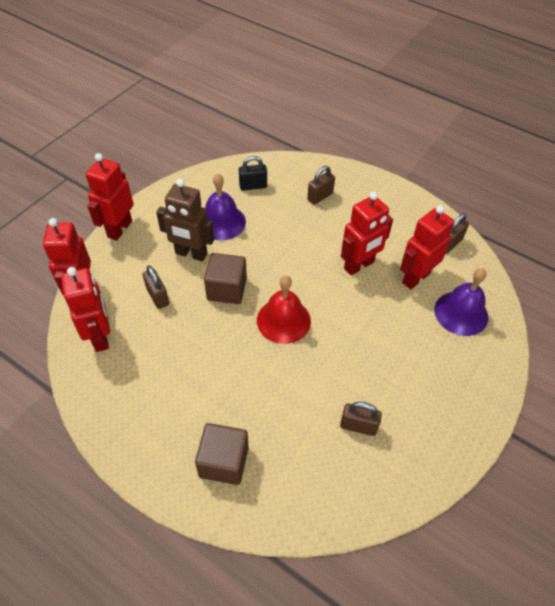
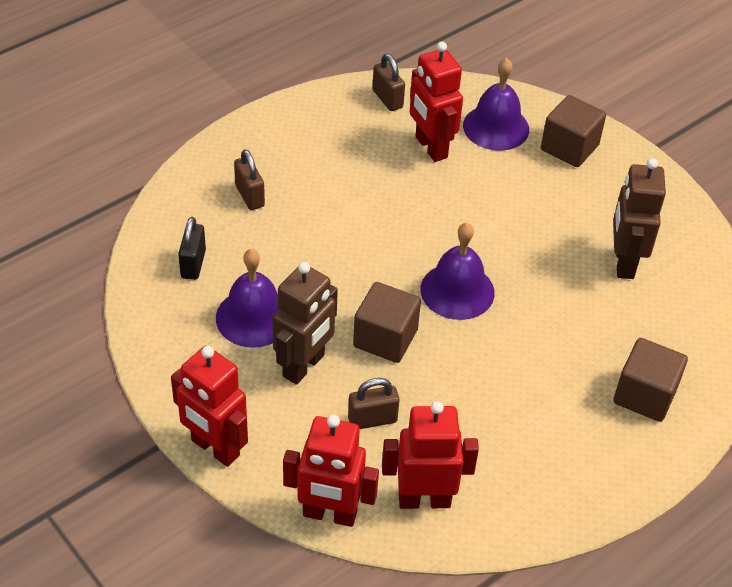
camera: 75 degrees left, 5 degrees down
red bell [257,276,311,344] -> purple bell [421,223,495,320]
brown padlock [340,402,382,436] -> brown robot [613,158,666,279]
red robot [341,192,393,275] -> none
none -> brown cube [541,95,606,167]

